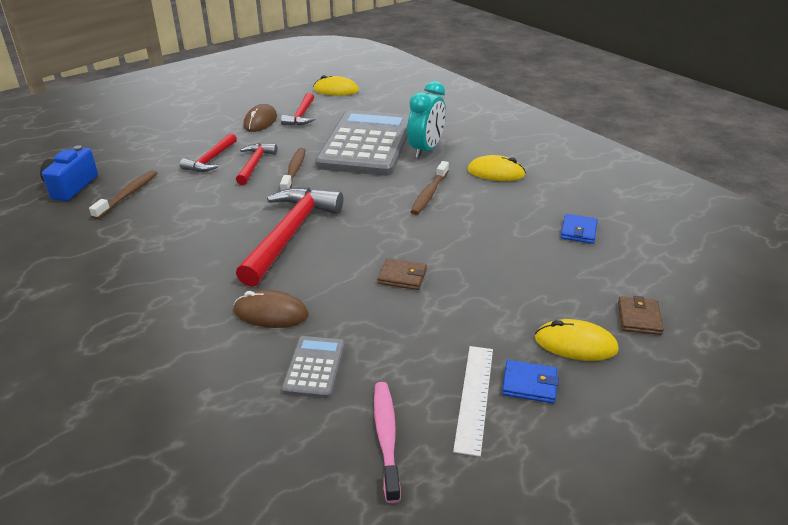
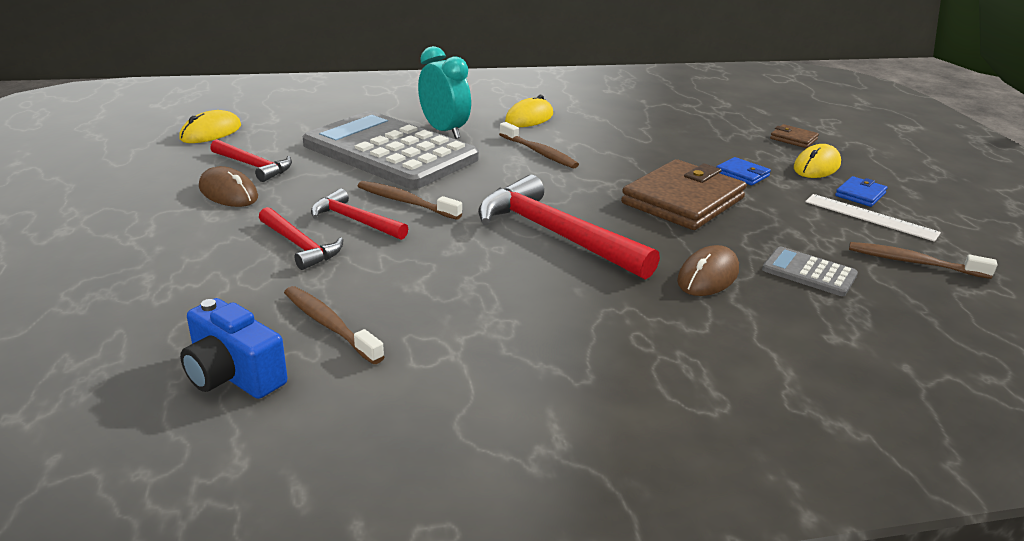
camera: 65 degrees left, 5 degrees down
pink toothbrush [374,382,401,503] -> brown toothbrush [849,242,997,279]
brown wallet [378,258,427,290] -> brown wallet [621,159,747,230], size x2.23
blue wallet [560,214,598,244] -> blue wallet moved to [717,157,771,185]

